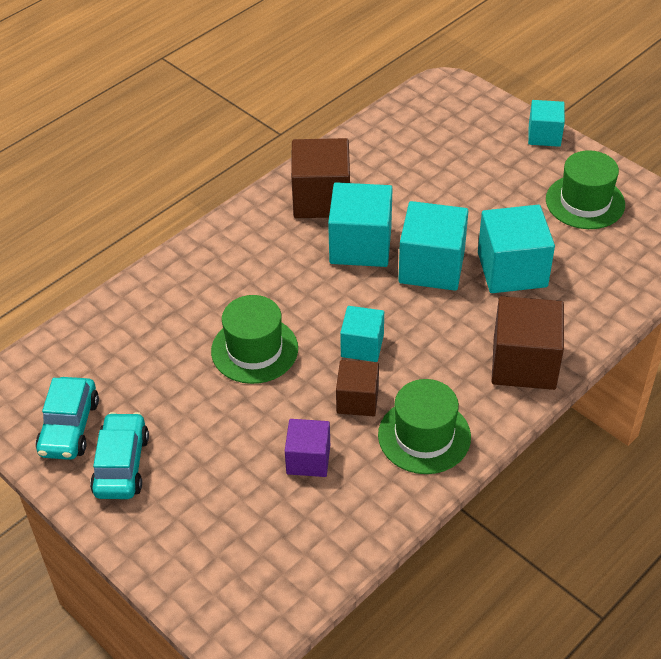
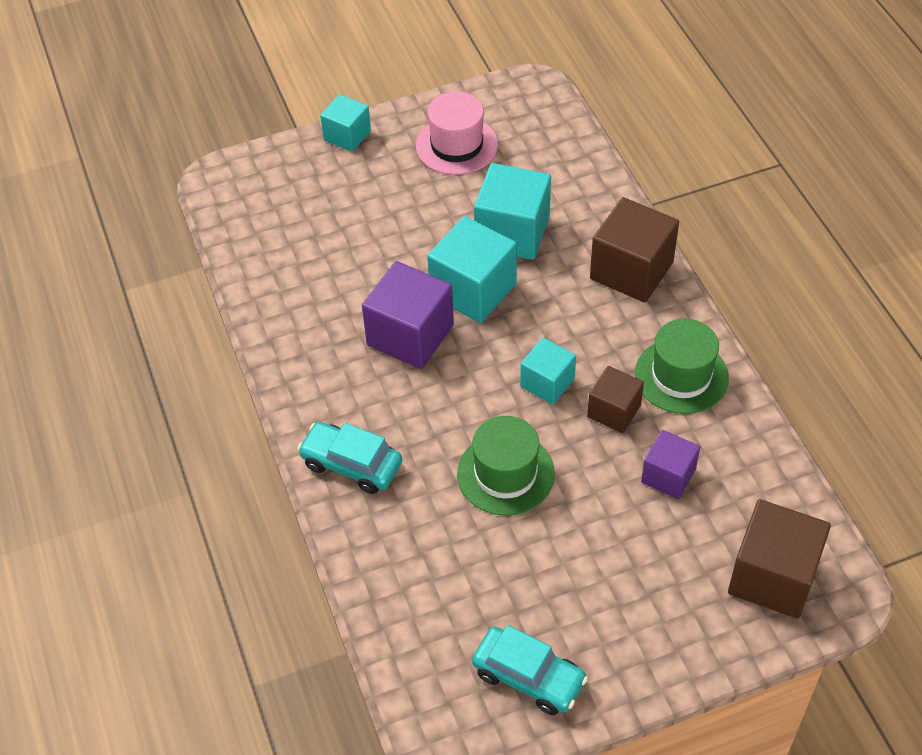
camera: 65 degrees left, 5 degrees up
turquoise car [90,412,149,499] -> turquoise car moved to [297,422,402,494]
brown cube [291,138,350,218] -> brown cube moved to [728,499,831,619]
turquoise cube [328,182,393,267] -> purple cube [362,261,454,369]
green hat [546,150,625,229] -> pink hat [416,91,498,175]

